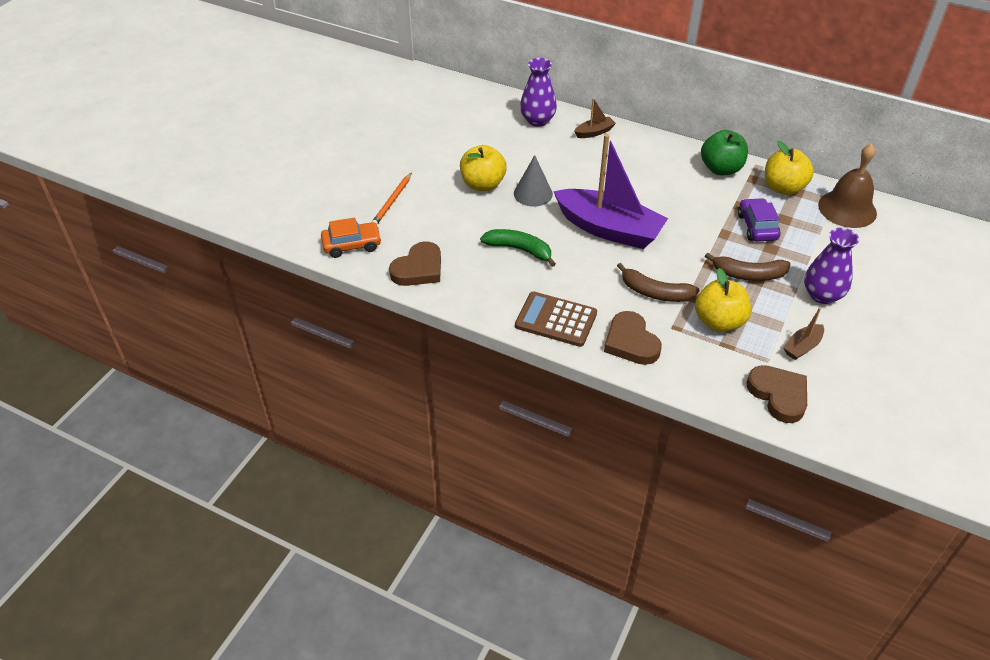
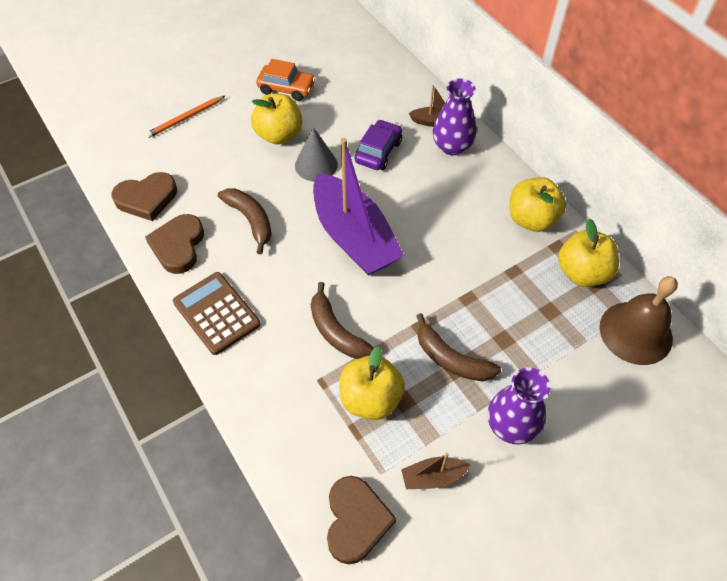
camera: 30 degrees right, 10 degrees up
orange car [321,217,382,258] -> orange car moved to [256,59,316,101]
green banana [480,229,556,267] -> brown banana [218,188,272,254]
purple vase [520,58,557,127] -> purple vase moved to [433,79,476,155]
brown heart [604,311,662,365] -> brown heart moved to [145,214,204,274]
green apple [701,130,748,175] -> yellow apple [509,177,566,232]
purple car [738,198,780,242] -> purple car moved to [355,120,402,170]

